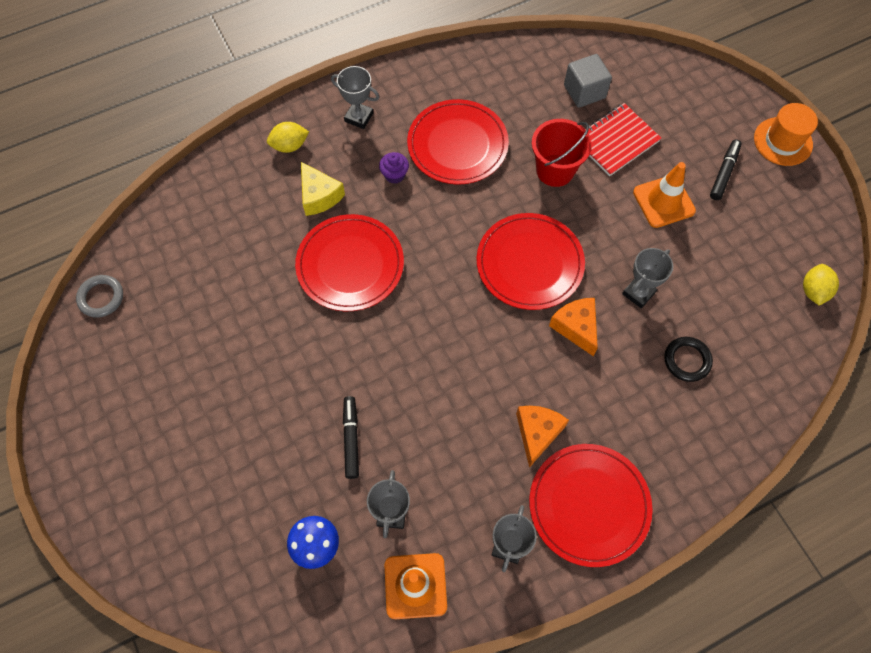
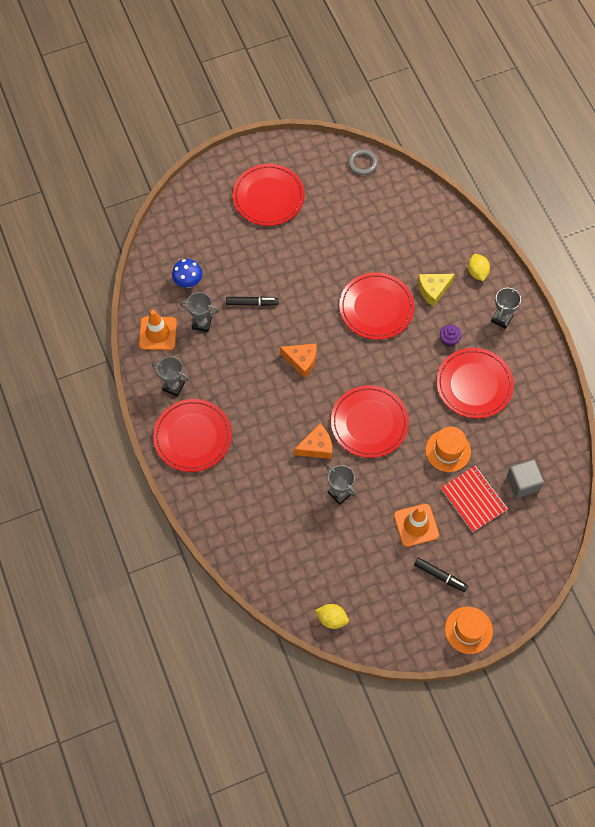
camera: 95 degrees right, 0 degrees up
orange cheese [516,406,569,468] -> orange cheese moved to [280,343,317,378]
red bucket [532,119,592,187] -> orange hat [426,427,471,472]
black ring [664,337,713,382] -> none
none -> red plate [233,164,305,226]

